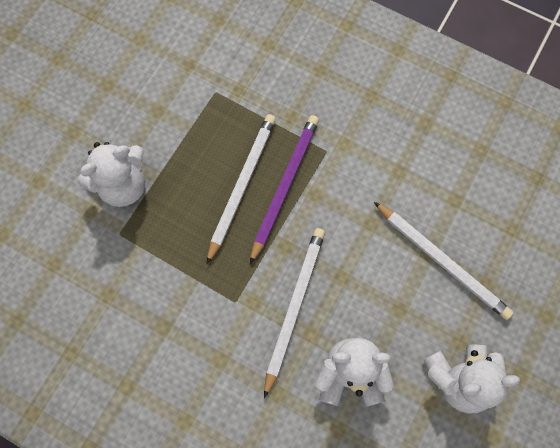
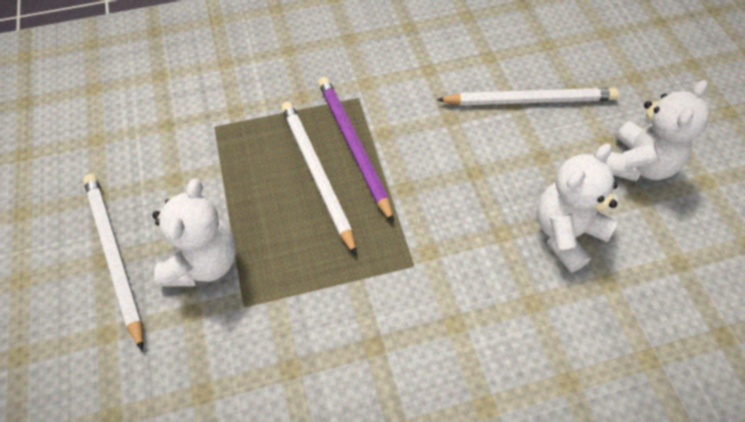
camera: 45 degrees left, 15 degrees down
white pencil [264,228,325,398] -> white pencil moved to [83,174,143,351]

